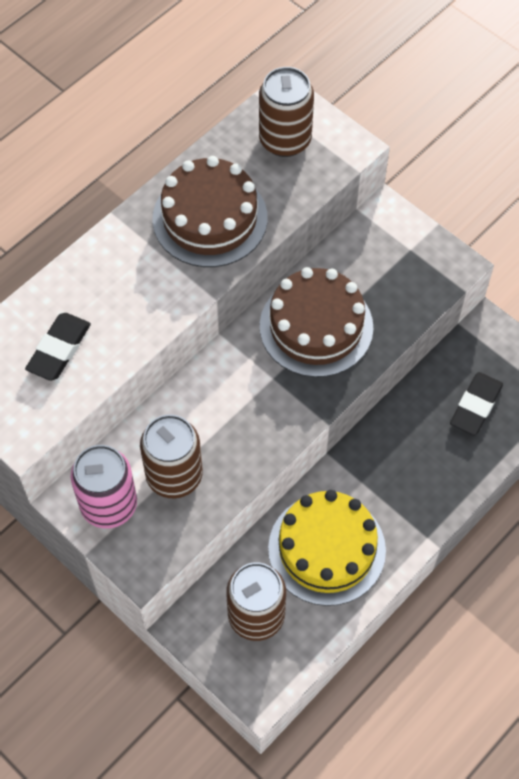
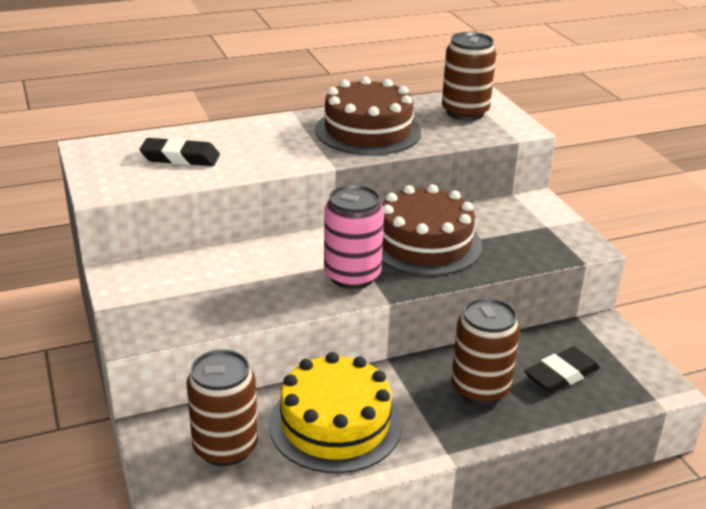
camera: 25 degrees right, 30 degrees down
black eraser [25,313,91,381] -> black eraser turned 45 degrees clockwise [139,138,220,166]
pink can [71,445,137,528] -> pink can moved to [324,185,384,289]
brown can [140,414,203,498] -> brown can moved to [451,298,520,405]

